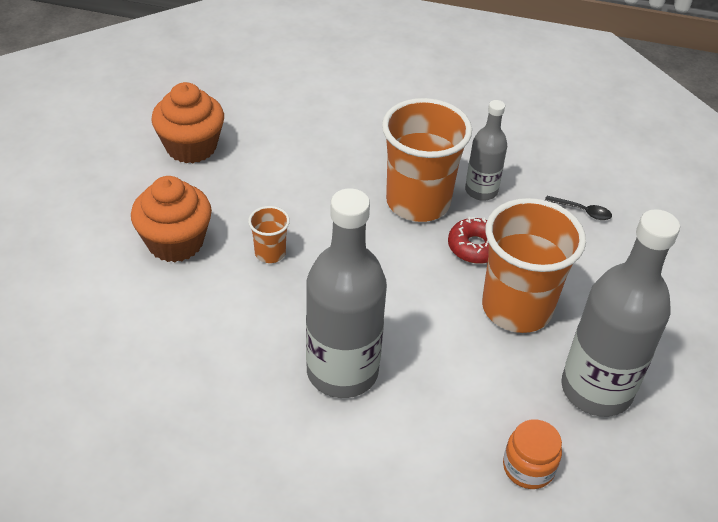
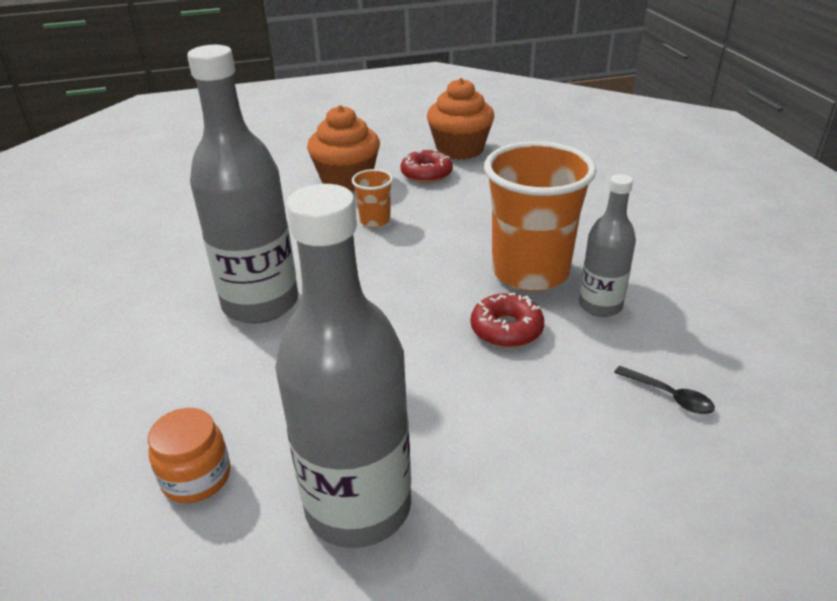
camera: 65 degrees right, 10 degrees down
orange cup [482,198,586,333] -> none
black spoon [545,196,612,220] -> black spoon turned 45 degrees counterclockwise [614,366,715,414]
none -> red donut [401,149,453,183]

